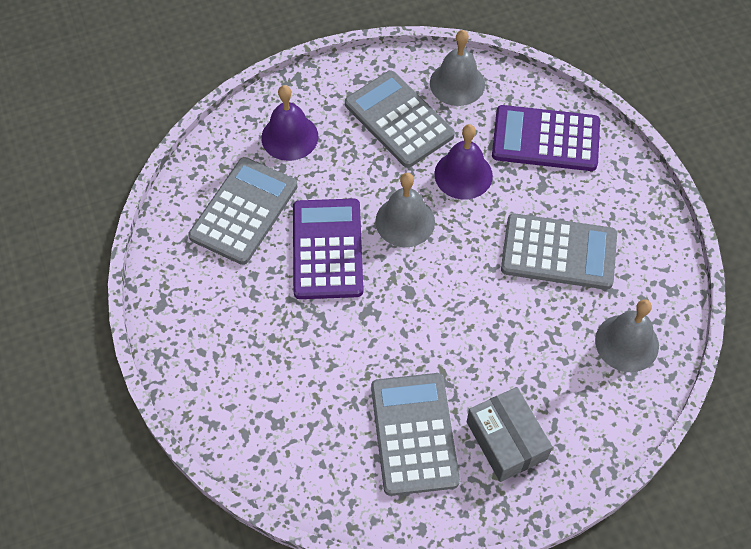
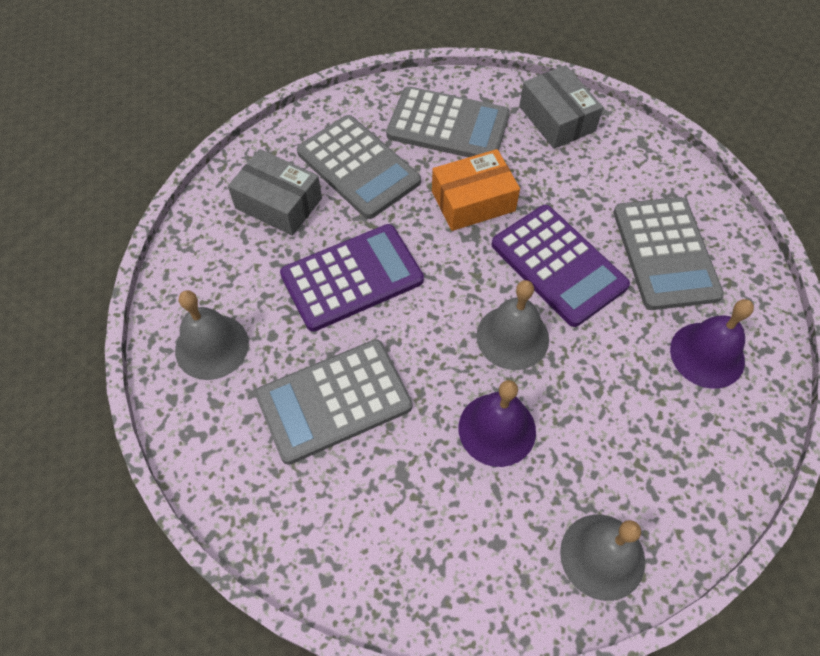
camera: 145 degrees right, 0 degrees up
grey calculator [345,71,455,168] -> grey calculator moved to [386,86,510,157]
purple calculator [492,105,600,171] -> purple calculator moved to [280,224,424,332]
none -> orange box [432,149,520,231]
none -> grey box [519,65,603,149]

